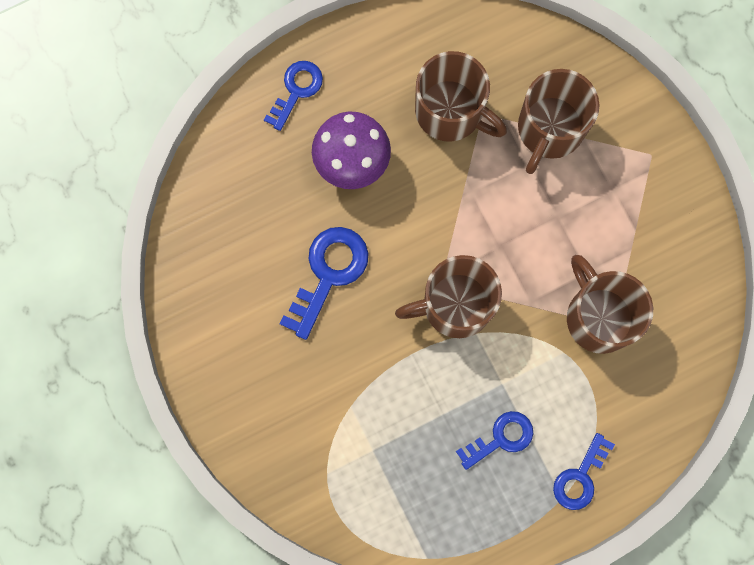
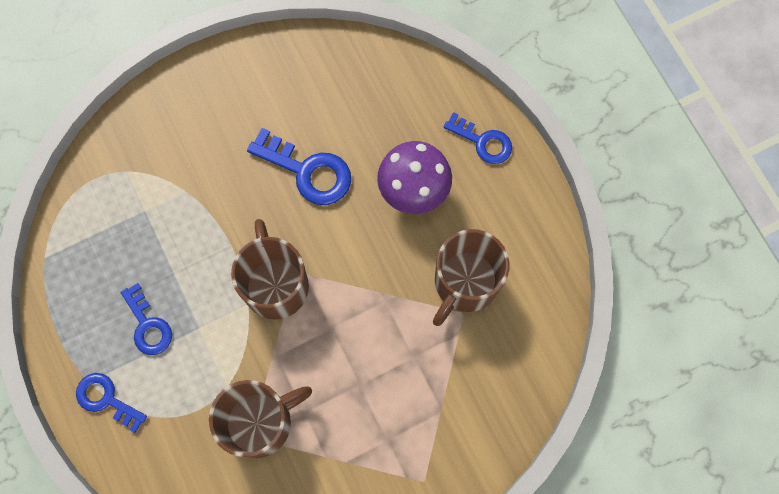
camera: 90 degrees right, 5 degrees down
brown mug [518,69,599,174] -> none

